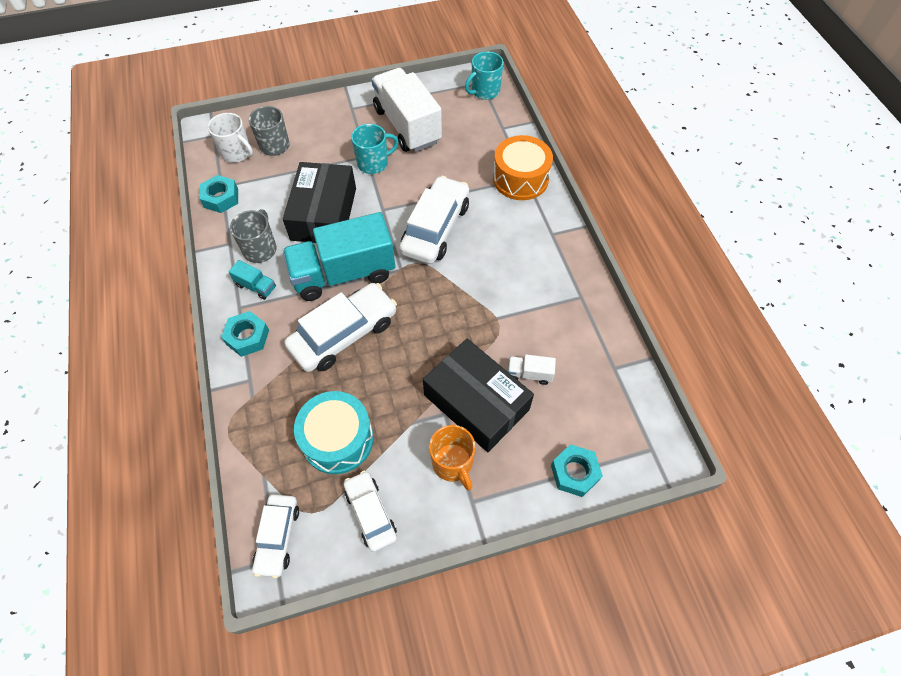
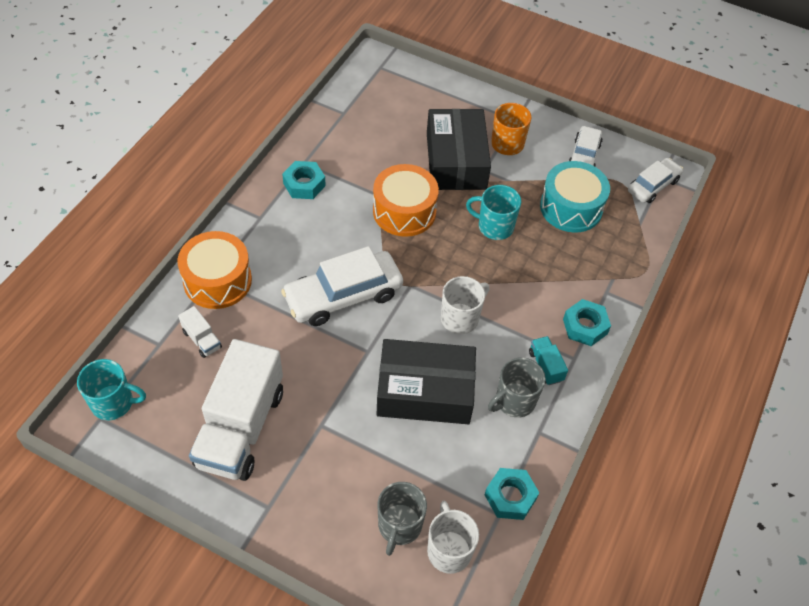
camera: 140 degrees left, 5 degrees down
black box [283,162,356,243] -> black box turned 45 degrees clockwise [376,339,476,424]
turquoise truck [283,212,395,301] -> white mug [441,276,489,334]
white car [284,283,397,372] -> none
turquoise mug [351,124,399,174] -> turquoise mug moved to [466,185,521,240]
white truck [508,354,556,385] -> white truck moved to [178,306,222,358]
turquoise nut [551,444,603,497] -> turquoise nut moved to [282,161,326,199]
none -> orange drum [373,164,439,237]

